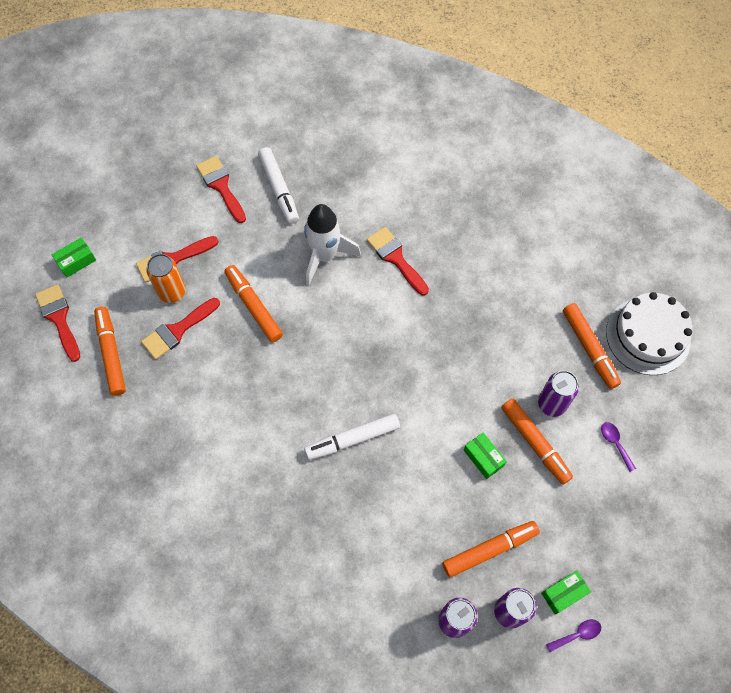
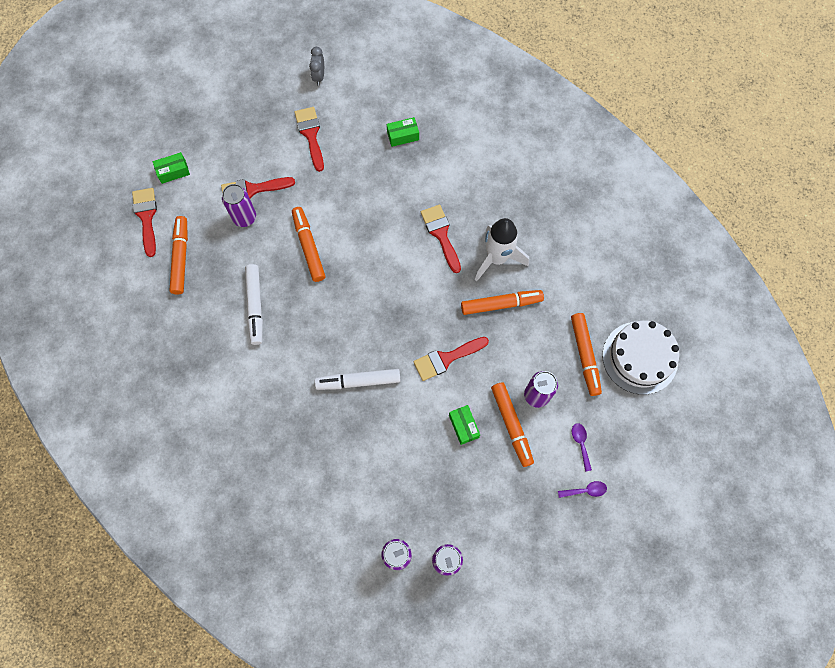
camera: 15 degrees right, 5 degrees up
red brush [141,298,220,360] -> red brush moved to [413,337,489,381]
orange can [147,254,186,303] -> purple can [222,184,256,227]
white marker [258,147,299,224] -> white marker moved to [245,264,263,345]
white rocket [304,204,361,285] -> white rocket moved to [475,218,529,281]
orange marker [442,521,540,577] -> orange marker moved to [461,290,544,315]
green box [541,571,591,615] -> green box moved to [387,117,419,147]
purple spoon [546,619,601,652] -> purple spoon moved to [558,481,607,498]
none -> grey clock [309,47,324,85]

